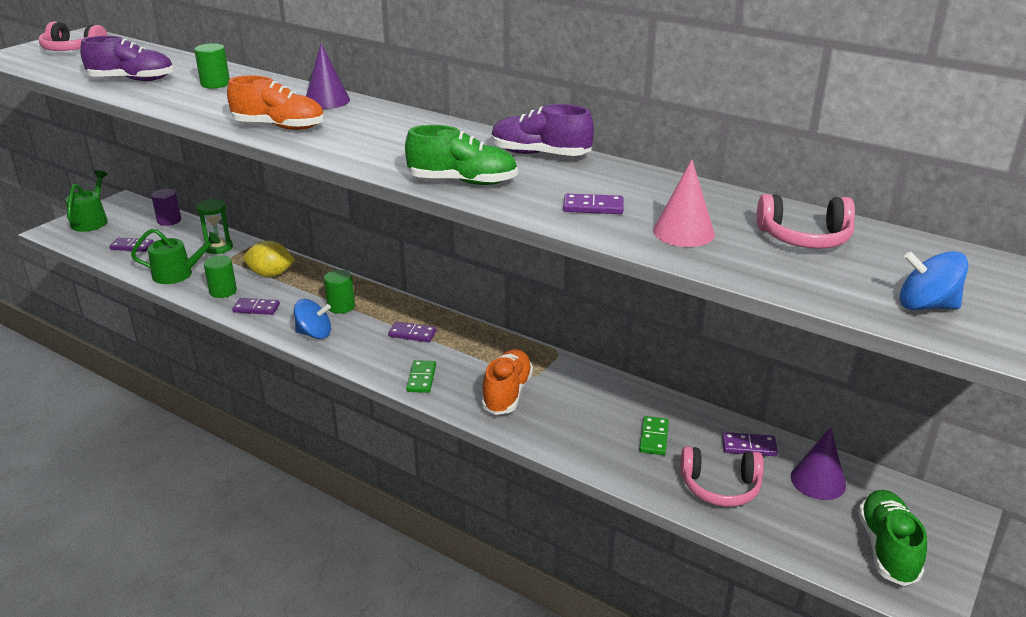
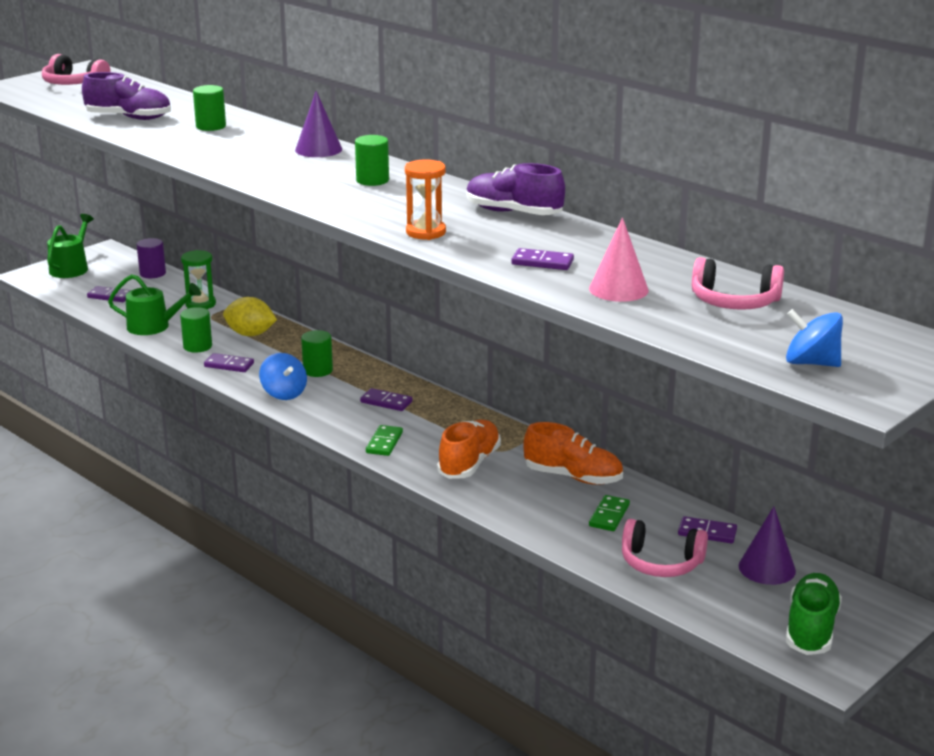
camera: 10 degrees right, 5 degrees down
orange shoe [227,75,324,130] -> orange shoe moved to [523,422,623,485]
blue spinning top [294,299,331,339] -> blue spinning top turned 45 degrees clockwise [259,353,307,400]
green shoe [405,125,518,185] -> orange hourglass [405,159,446,240]
none -> green cylinder [355,135,389,186]

